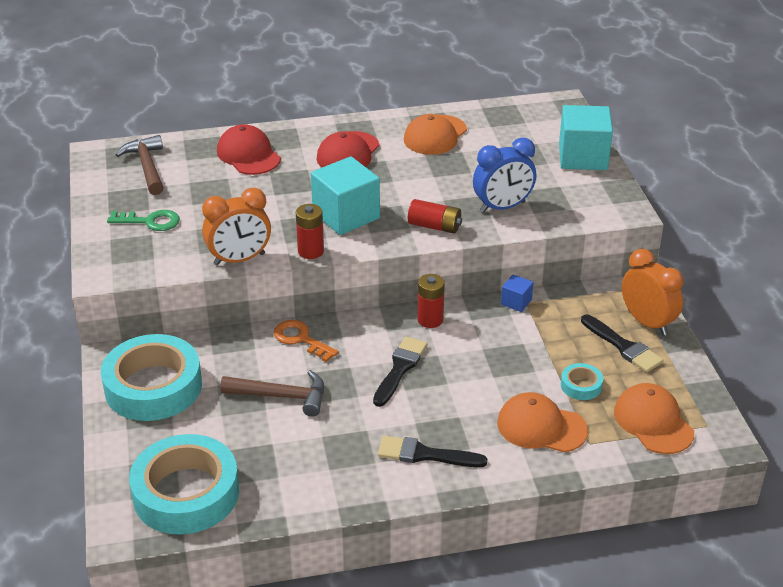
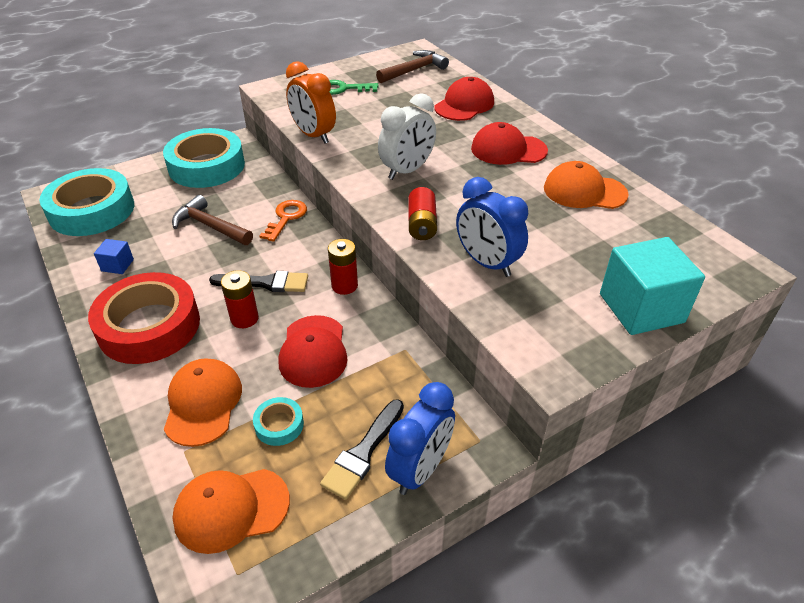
camera: 70 degrees right, 5 degrees up
green key [107,210,180,231] -> green key turned 105 degrees clockwise [329,80,379,95]
brown hammer [220,370,324,417] -> brown hammer turned 135 degrees clockwise [172,195,253,245]
red battery [296,204,324,259] -> red battery moved to [221,270,259,328]
turquoise cube [311,156,380,235] -> white clock [378,93,436,180]
black brush [378,436,487,467] -> red tape [88,272,200,364]
blue cube [501,275,533,312] -> blue cube moved to [94,239,134,274]
orange cap [614,383,694,454] -> orange cap turned 150 degrees counterclockwise [172,469,290,554]
orange clock [622,249,684,336] -> blue clock [385,382,455,495]
none -> red cap [278,315,348,388]

